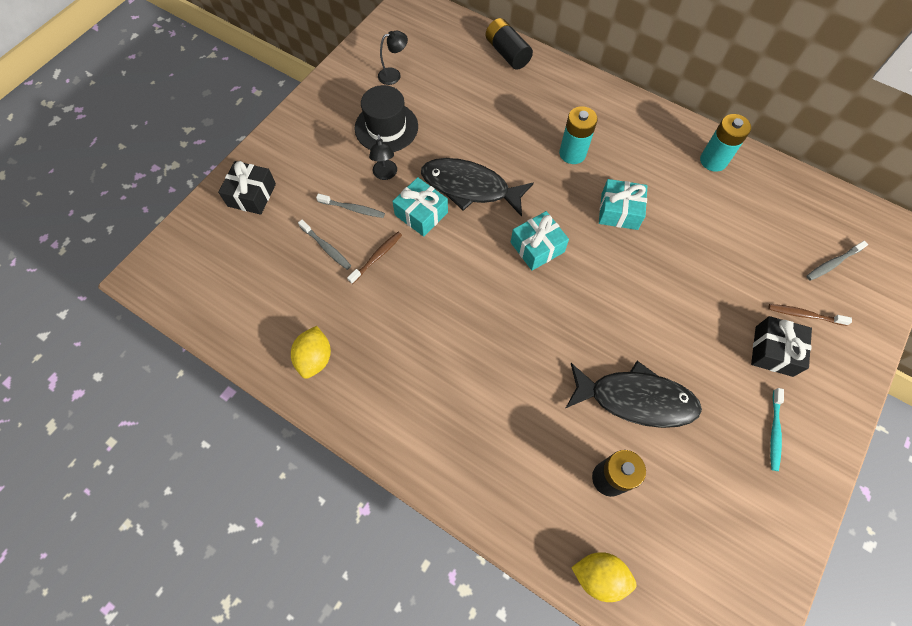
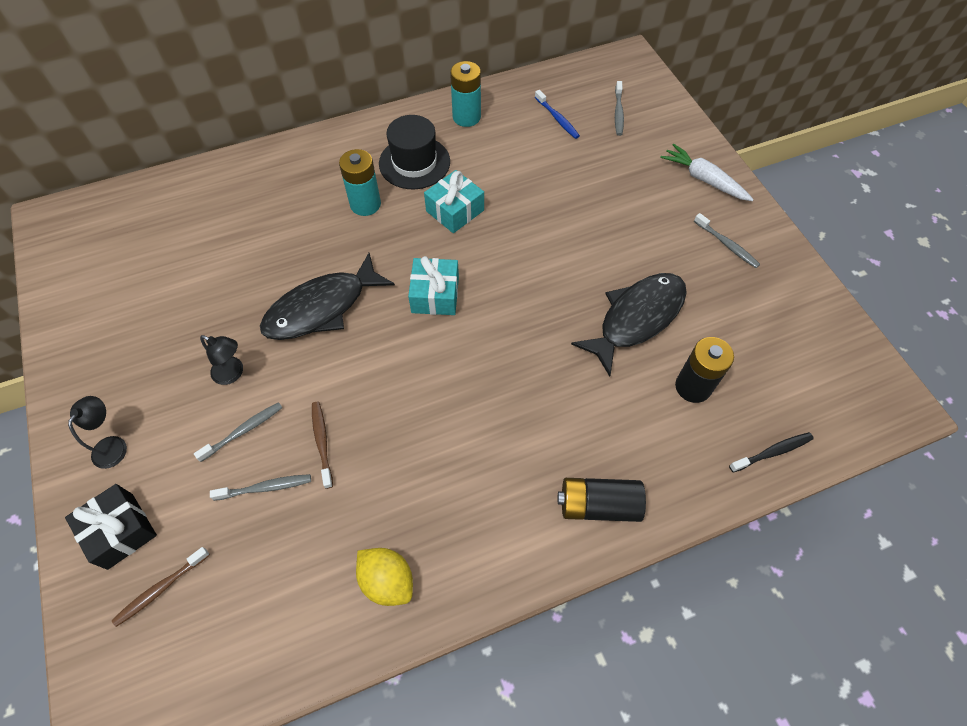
camera: 55 degrees left, 5 degrees down
black hat [355,85,418,152] -> black hat moved to [379,115,450,189]
black lamp [378,31,408,85] -> black lamp moved to [68,396,127,469]
turquoise gift [392,177,448,237] -> none
black battery [485,18,533,70] -> black battery moved to [558,478,646,522]
yellow lemon [571,552,637,602] -> black toothbrush [729,432,814,473]
black gift [751,316,812,377] -> none
brown toothbrush [768,304,852,326] -> brown toothbrush moved to [112,547,210,627]
turquoise toothbrush [770,388,784,471] -> grey toothbrush [694,213,760,268]
none -> blue toothbrush [535,90,580,139]
none -> white carrot [660,144,754,201]

